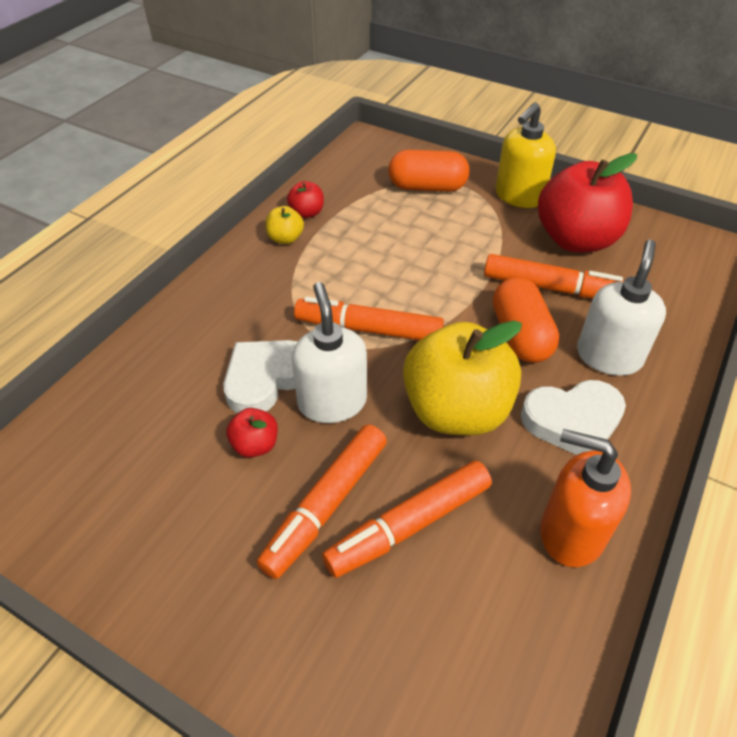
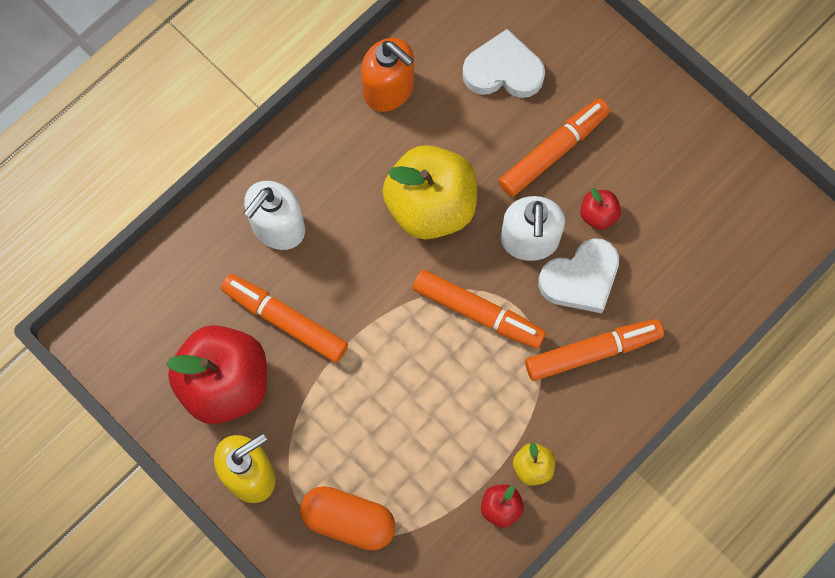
camera: 165 degrees left, 25 degrees up
orange marker [322,461,492,578] -> orange marker moved to [525,319,664,381]
orange capsule [493,277,559,363] -> none
white heart [521,380,626,455] -> white heart moved to [462,29,545,98]

